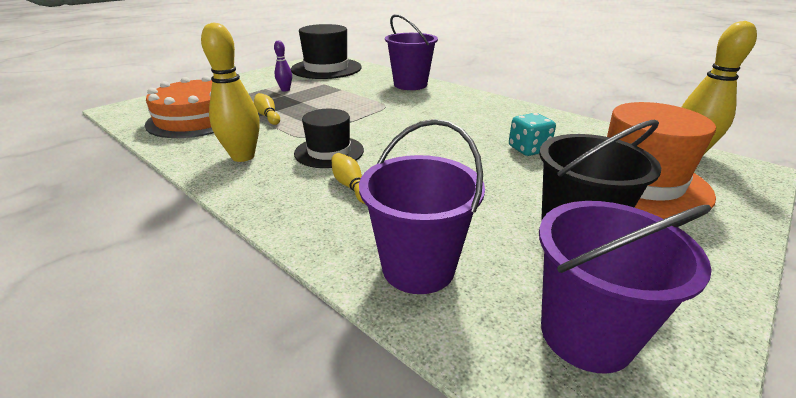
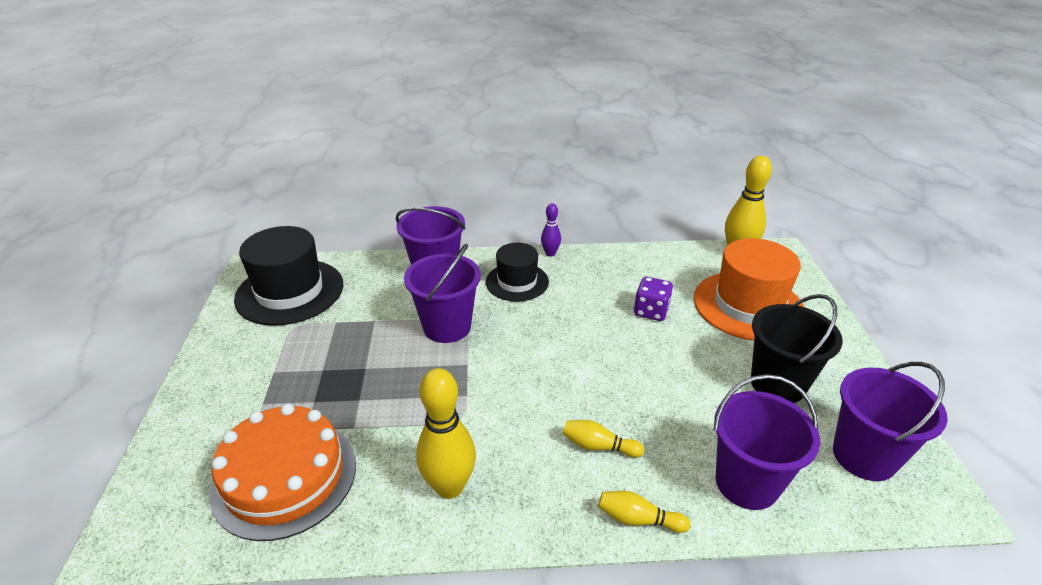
camera: 45 degrees left, 5 degrees up
yellow bowling pin [254,93,280,125] -> yellow bowling pin moved to [599,491,690,533]
purple bowling pin [274,40,292,91] -> purple bowling pin moved to [541,203,561,257]
black hat [294,109,364,168] -> black hat moved to [486,243,549,302]
turquoise dice [509,113,556,156] -> purple dice [634,277,673,321]
none -> purple bucket [404,244,481,343]

